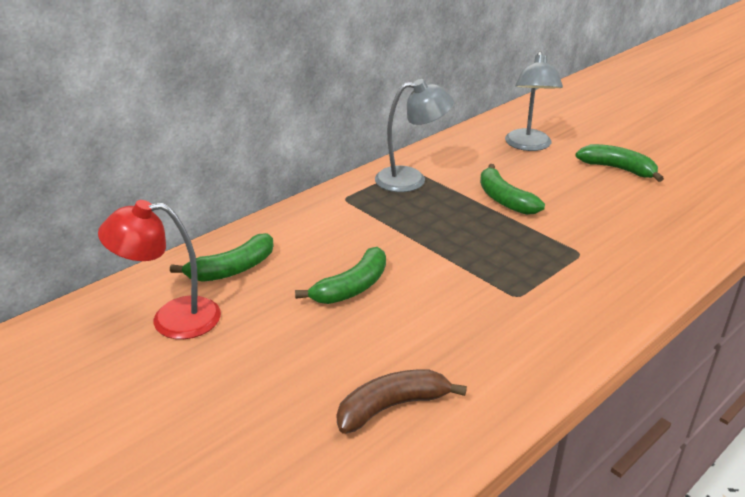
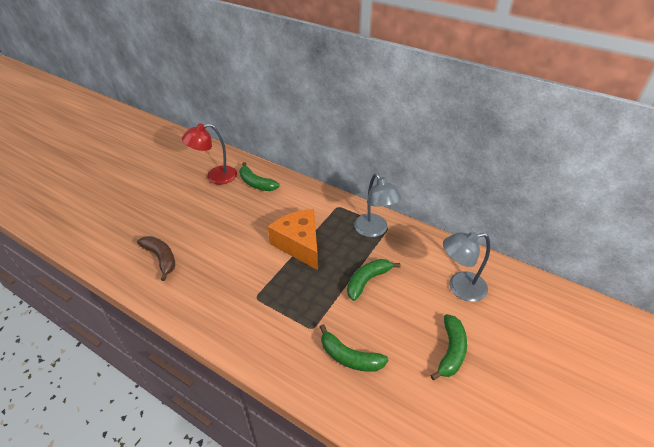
camera: 75 degrees right, 10 degrees up
red lamp [98,200,221,339] -> red lamp turned 90 degrees counterclockwise [182,123,237,184]
green banana [295,247,386,304] -> green banana moved to [320,324,388,372]
none -> orange cheese [268,209,318,270]

